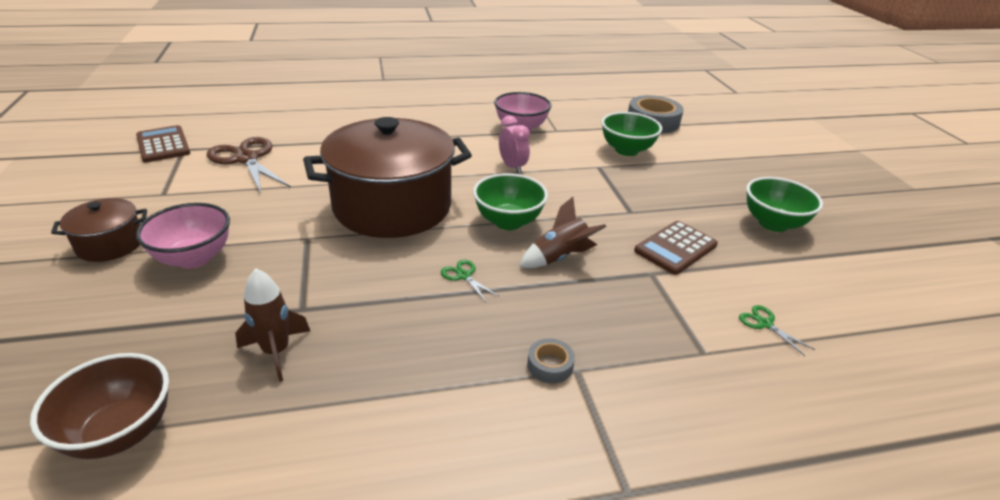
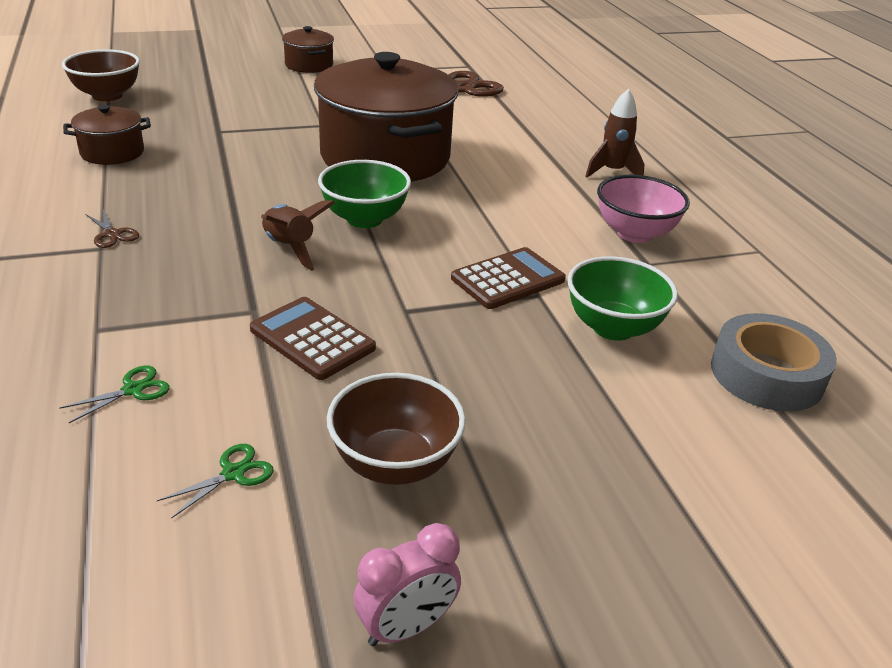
camera: 85 degrees right, 0 degrees up
brown calculator [136,125,190,162] -> brown calculator moved to [451,247,566,309]
pink bowl [136,203,230,269] -> none
brown rocket [235,268,310,382] -> brown rocket moved to [585,89,645,178]
green scissors [441,260,499,302] -> green scissors moved to [157,444,274,519]
pink clock [499,116,530,174] -> pink clock moved to [354,523,461,646]
grey tape [527,338,575,383] -> brown scissors [85,210,139,248]
green bowl [746,177,823,232] -> brown bowl [327,373,466,485]
none -> brown pot [63,105,151,165]

